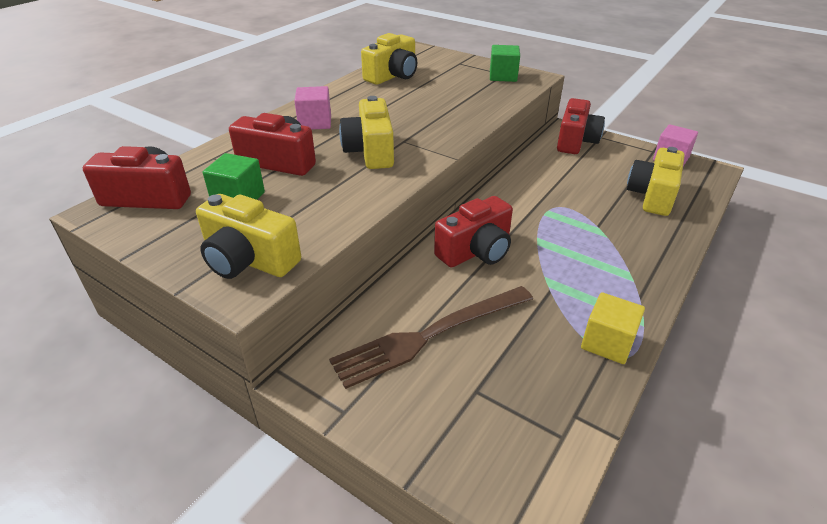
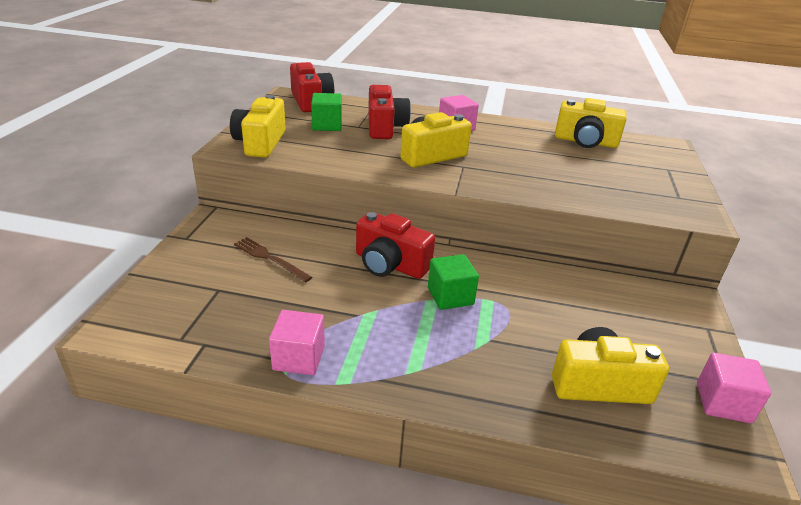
camera: 65 degrees right, 5 degrees down
brown fork [329,286,533,389] -> brown fork [234,237,312,283], size x0.55
green cube [490,45,520,82] -> green cube moved to [428,254,479,310]
red camera [557,98,605,154] -> none
yellow cube [581,292,645,364] -> pink cube [269,310,325,375]

